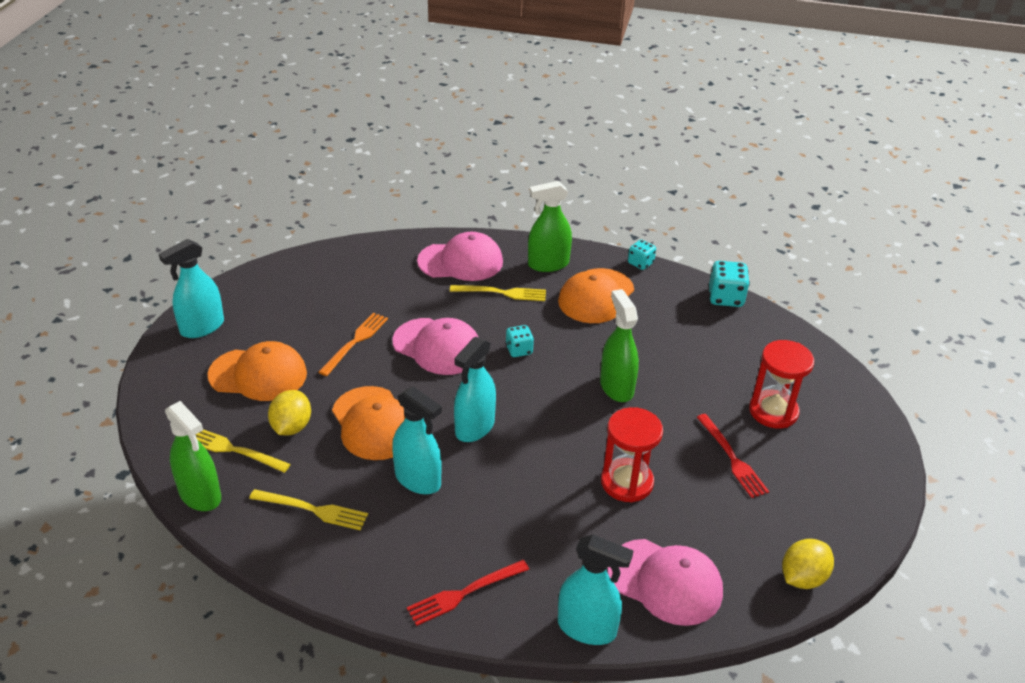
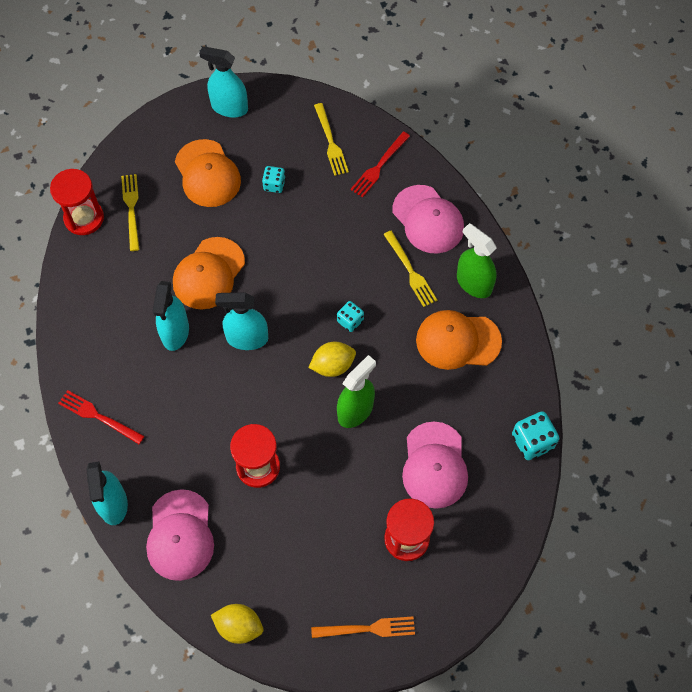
camera: 60 degrees right, 25 degrees up
green spray bottle [165,401,221,511] -> red hourglass [50,169,104,235]
yellow fork [249,489,368,530] -> yellow fork moved to [314,103,349,176]
yellow lemon [268,390,311,436] -> yellow lemon moved to [308,342,356,377]
orange fork [319,313,388,376] -> orange fork moved to [311,617,415,638]
pink cap [392,318,479,375] -> pink cap moved to [402,422,468,509]
turquoise dice [628,240,656,270] -> turquoise dice moved to [262,166,286,193]
red fork [697,414,769,498] -> red fork moved to [350,131,410,197]

